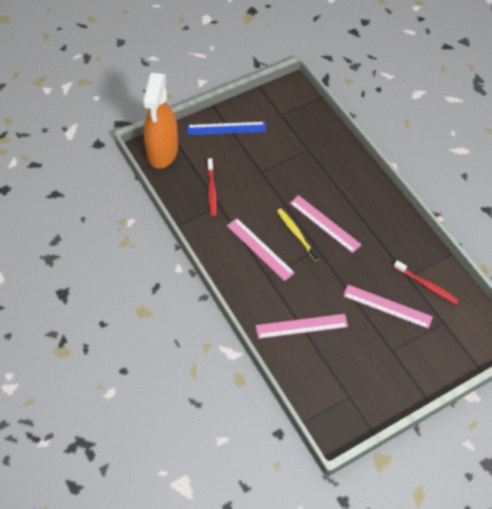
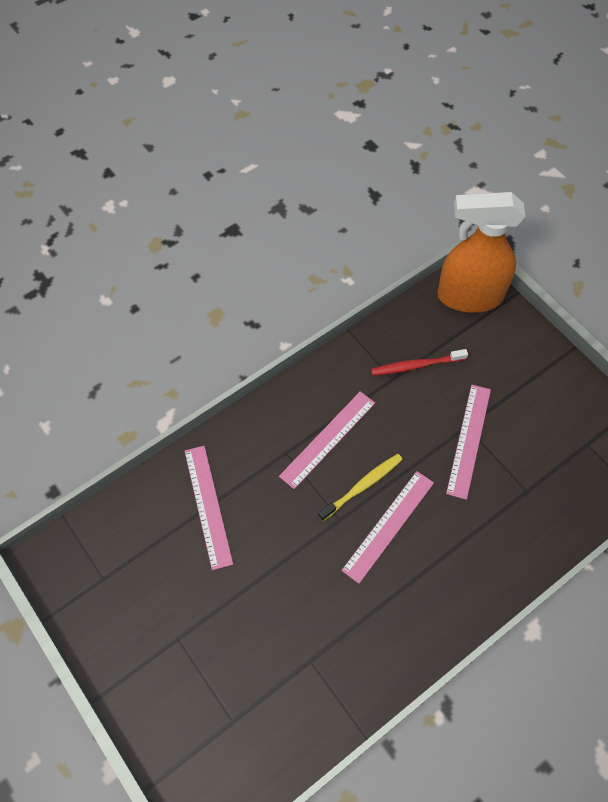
camera: 85 degrees right, 5 degrees up
blue ruler [187,122,266,135] -> none
pink ruler [343,285,433,329] -> pink ruler moved to [446,385,491,500]
red toothbrush [394,260,459,304] -> none

